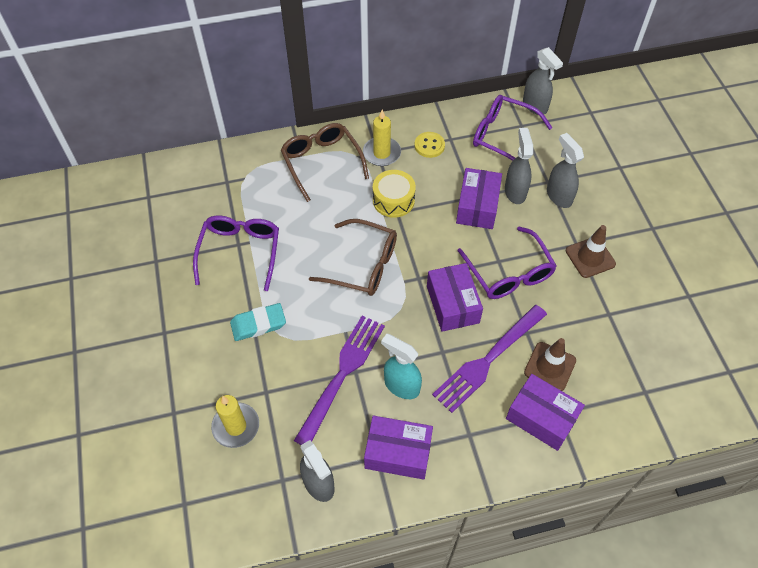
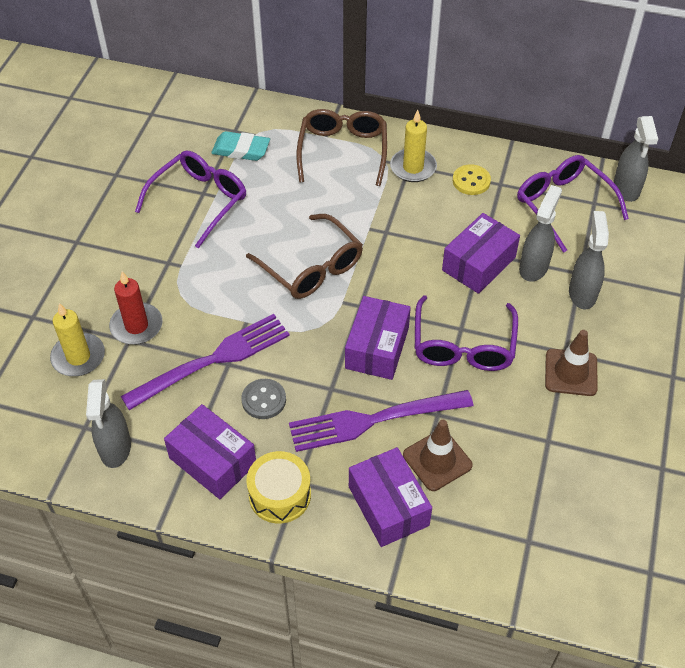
camera: 30 degrees right, 5 degrees down
turquoise eraser [230,303,286,341] -> turquoise eraser moved to [211,131,270,161]
yellow drum [373,170,416,218] -> yellow drum moved to [246,451,311,524]
turquoise spray bottle [381,334,422,399] -> grey button [241,379,286,419]
none -> red candle [109,272,162,345]

